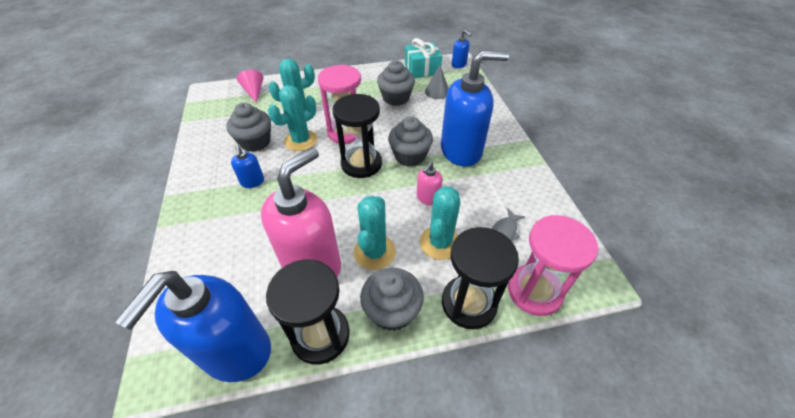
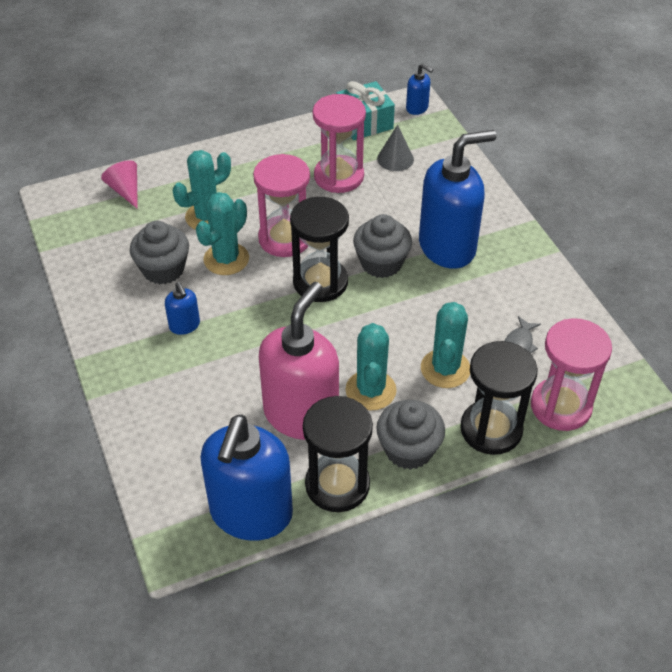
camera: 10 degrees left, 0 degrees up
grey cupcake [377,61,415,106] -> pink hourglass [313,94,366,193]
pink soap dispenser [417,162,443,205] -> none

